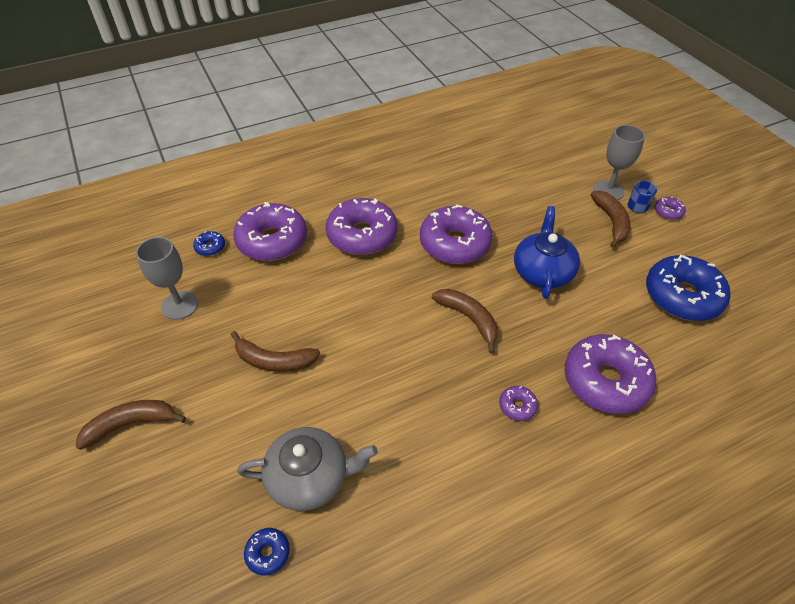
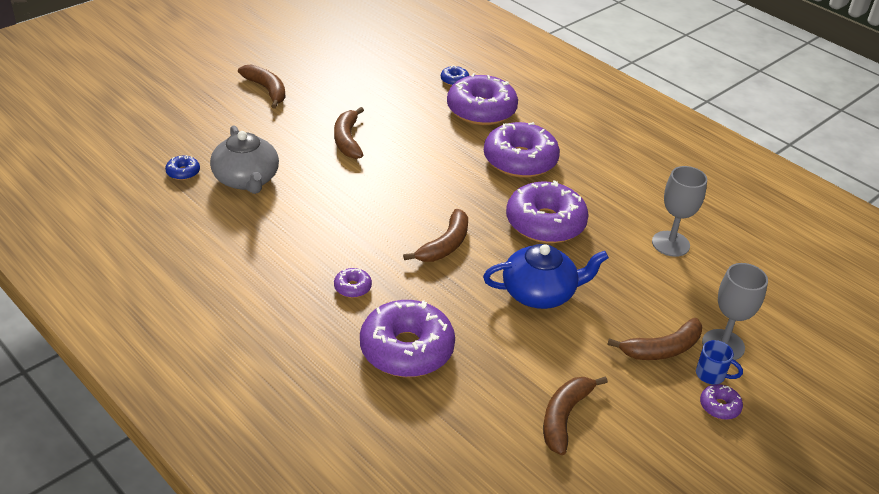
camera: 70 degrees right, 10 degrees down
grey goblet [136,237,198,320] -> grey goblet moved to [652,166,707,257]
blue donut [646,255,731,321] -> brown banana [543,376,608,455]

